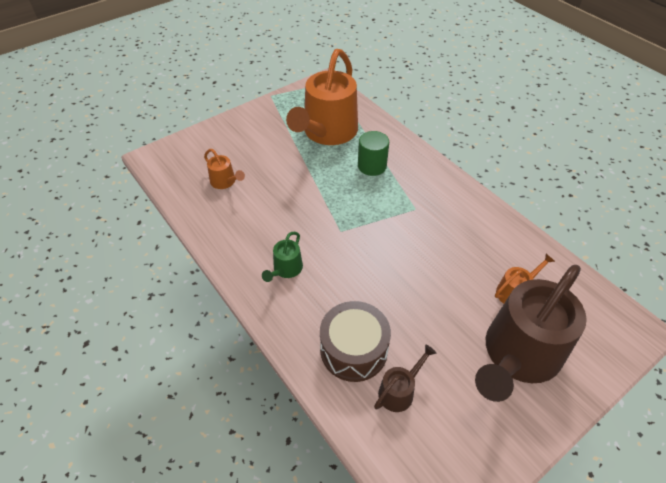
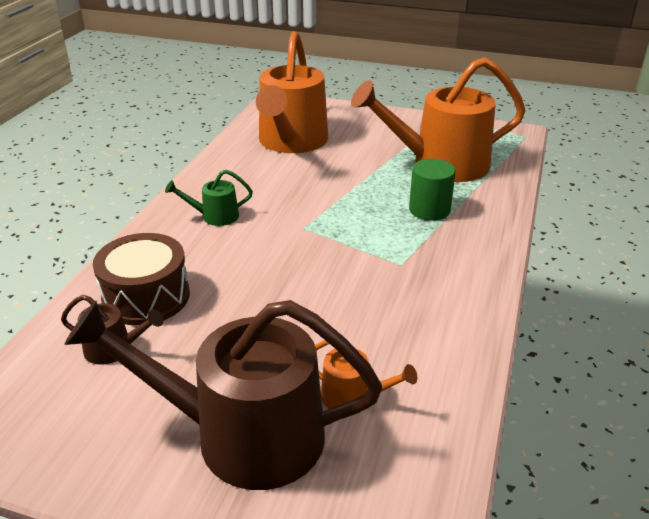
camera: 55 degrees right, 15 degrees down
orange watering can [204,149,245,189] -> orange watering can [256,31,328,153], size x2.34

